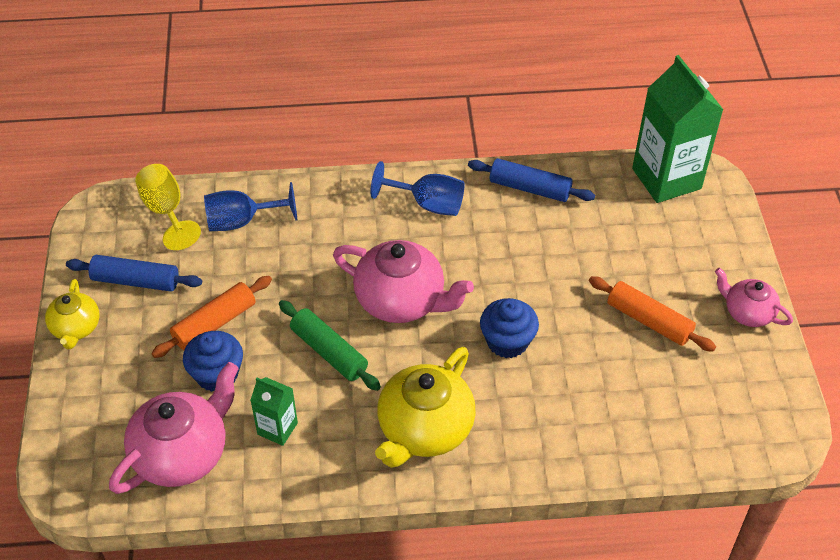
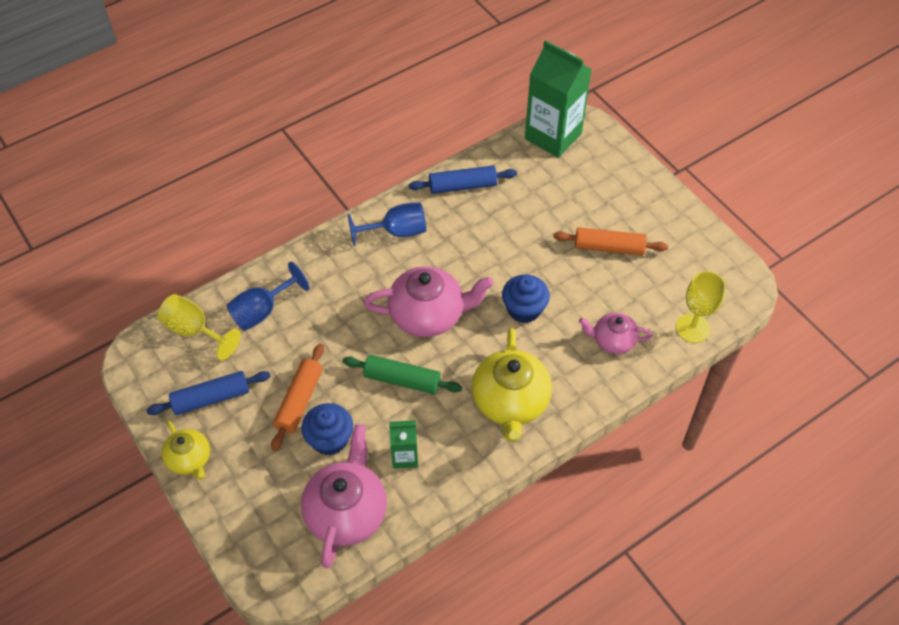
camera: 30 degrees left, 5 degrees up
pink teapot [715,268,793,327] -> pink teapot moved to [579,313,653,354]
none -> yellow goblet [676,271,726,343]

